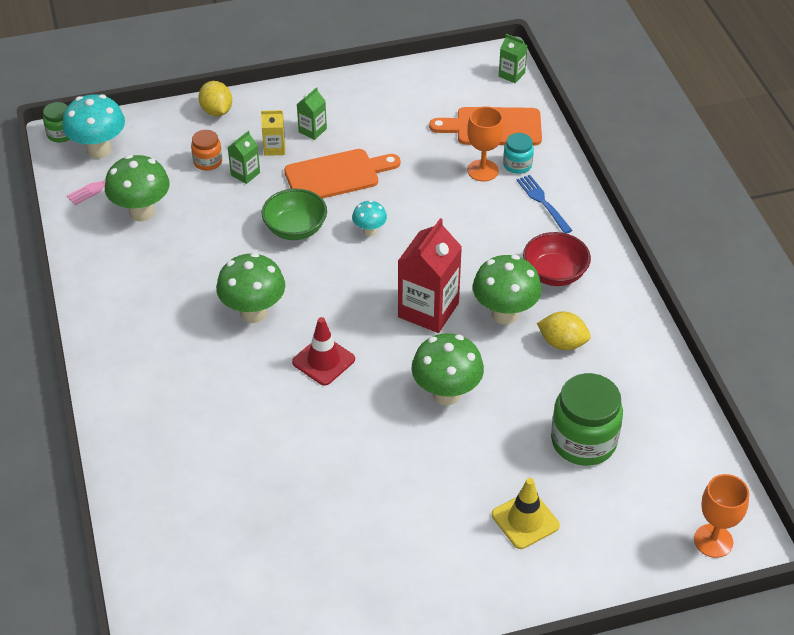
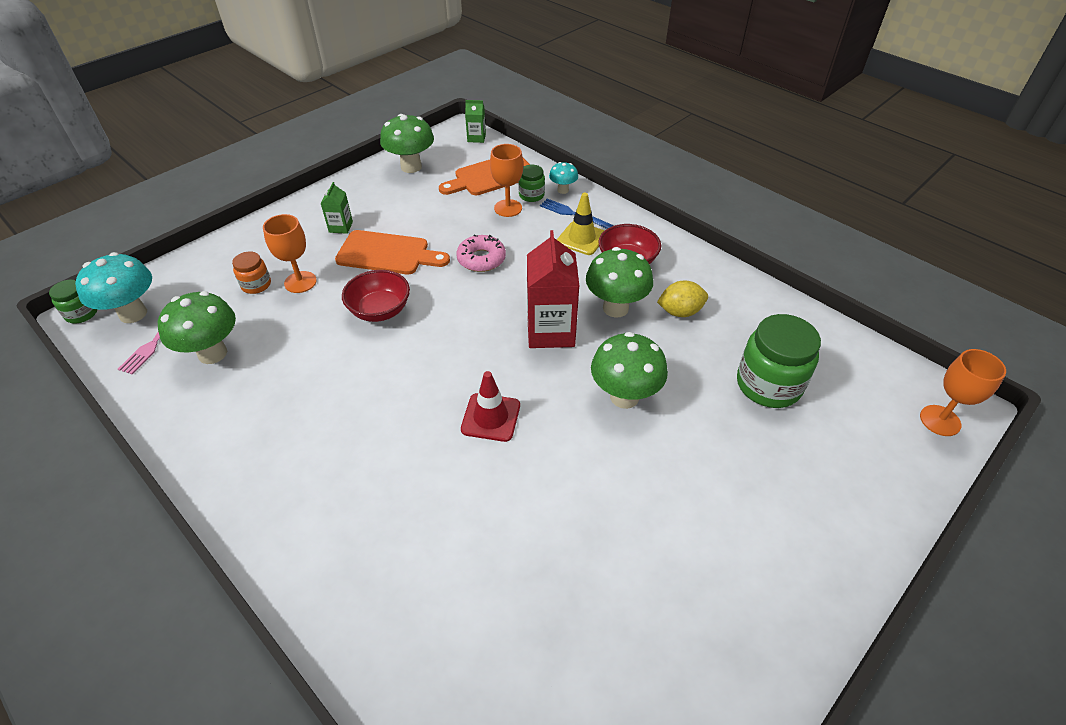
camera: 30 degrees left, 0 degrees up
yellow lemon [199,81,232,116] -> none
green mushroom [216,253,285,323] -> green mushroom moved to [380,114,434,173]
green carton [227,131,260,184] -> orange goblet [263,214,317,293]
yellow carton [261,110,285,156] -> none
green bowl [262,189,327,240] -> red bowl [342,270,410,322]
orange cutting board [284,149,401,199] -> orange cutting board turned 60 degrees clockwise [335,230,450,274]
turquoise mushroom [352,200,387,236] -> turquoise mushroom moved to [549,162,578,194]
yellow traffic cone [492,478,560,549] -> yellow traffic cone moved to [557,193,605,255]
turquoise jar [503,133,534,174] -> green jar [519,165,545,202]
none -> pink donut [456,235,506,272]

